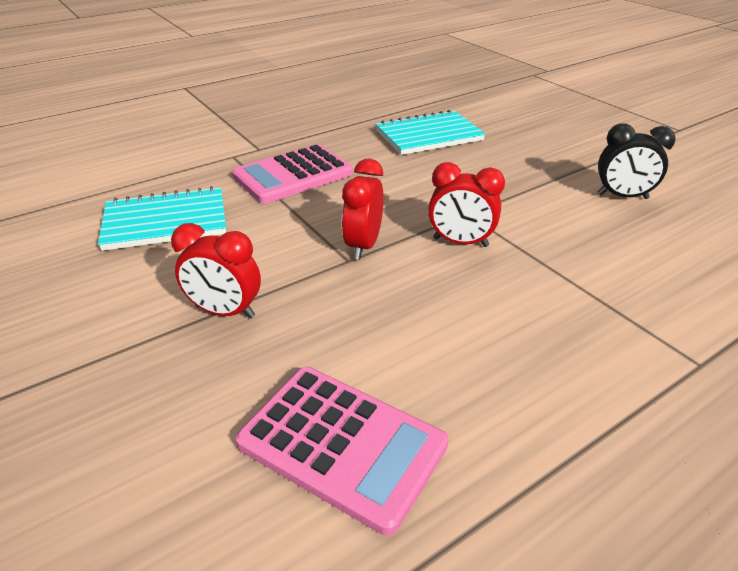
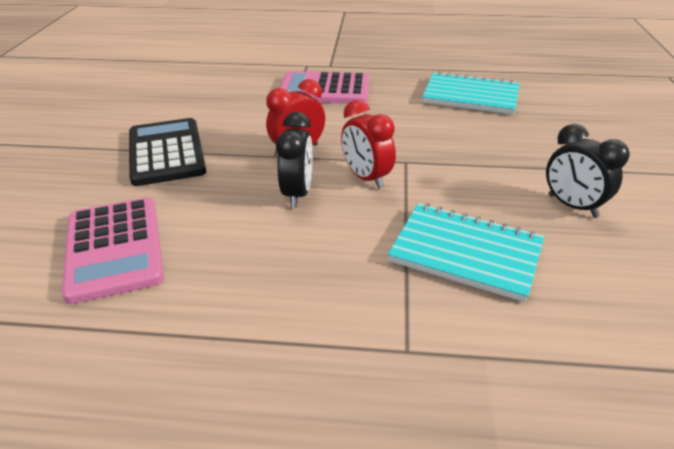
camera: 40 degrees right, 0 degrees up
turquoise notebook [98,186,226,251] -> turquoise notebook moved to [388,203,544,302]
red clock [171,223,261,318] -> black calculator [129,118,206,186]
none -> black clock [276,112,313,207]

